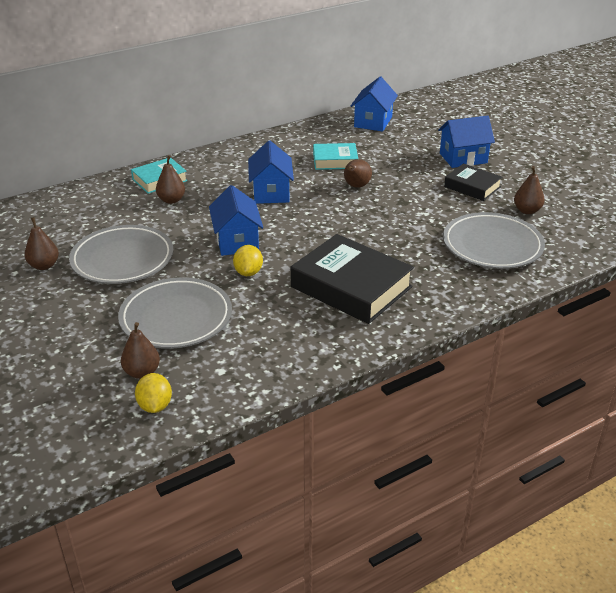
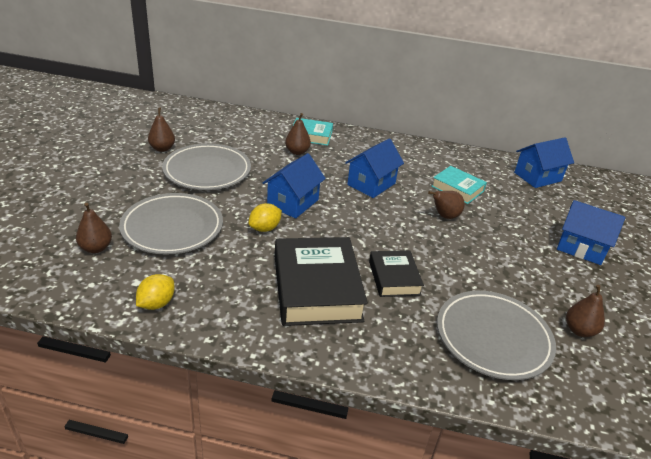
camera: 40 degrees right, 0 degrees up
yellow lemon [135,373,172,413] -> yellow lemon moved to [136,274,175,310]
black book [444,163,502,201] -> black book moved to [369,250,424,297]

